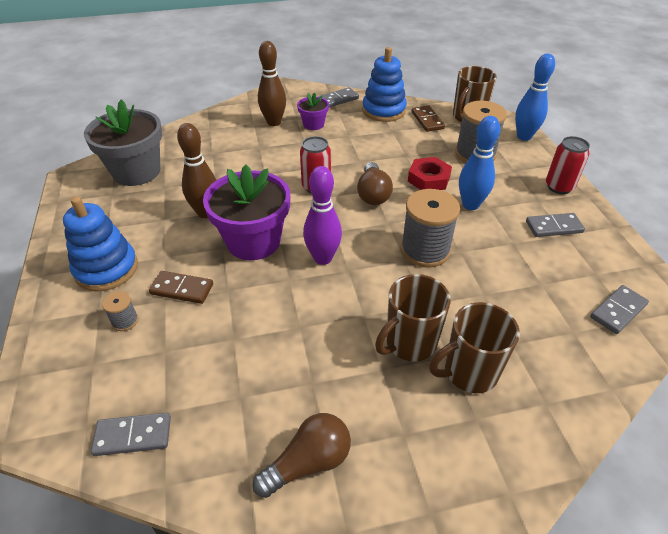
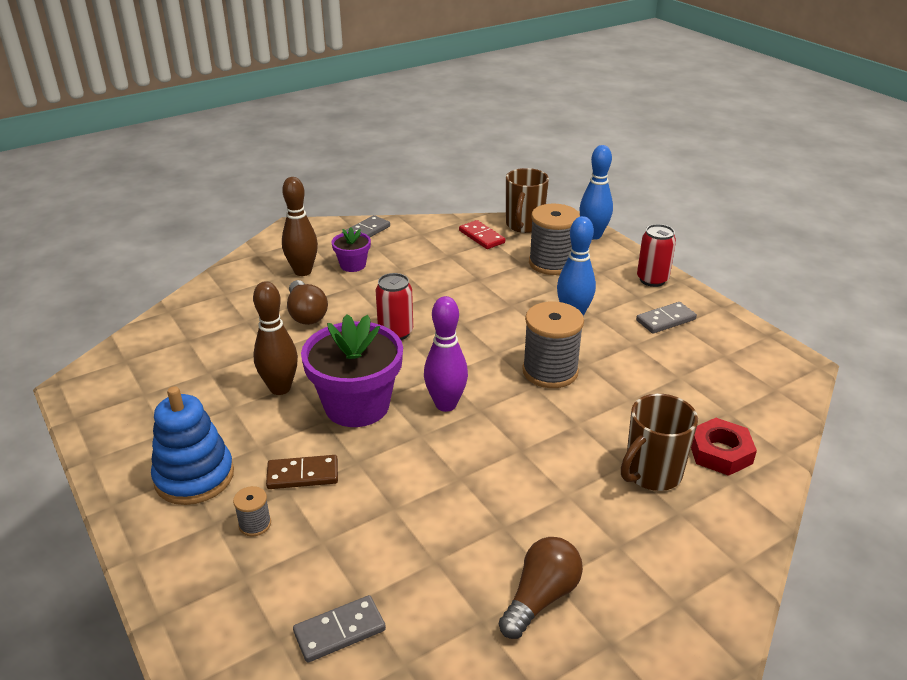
camera: 20 degrees left, 10 degrees down
grey flower pot [84,99,162,186] -> none
brown light bulb [357,162,393,205] -> brown light bulb moved to [287,280,328,325]
blue stacking toy [362,47,407,122] -> none
brown mug [375,274,451,362] -> none
red nut [408,157,452,190] -> red nut moved to [691,418,757,476]
brown domino [411,105,445,132] -> red domino [459,220,505,249]
grey domino [590,285,649,334] -> none

